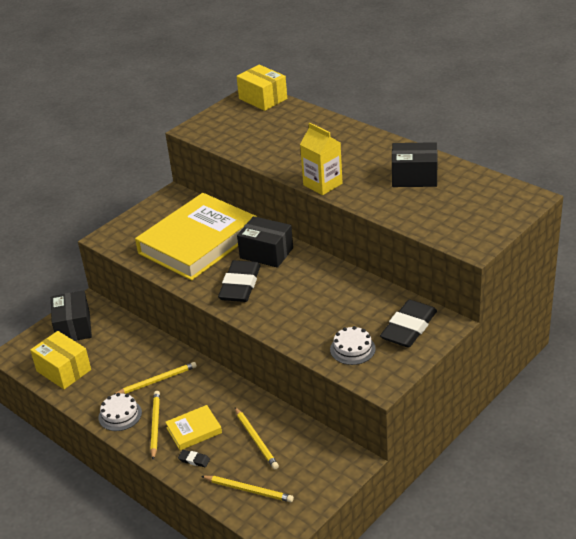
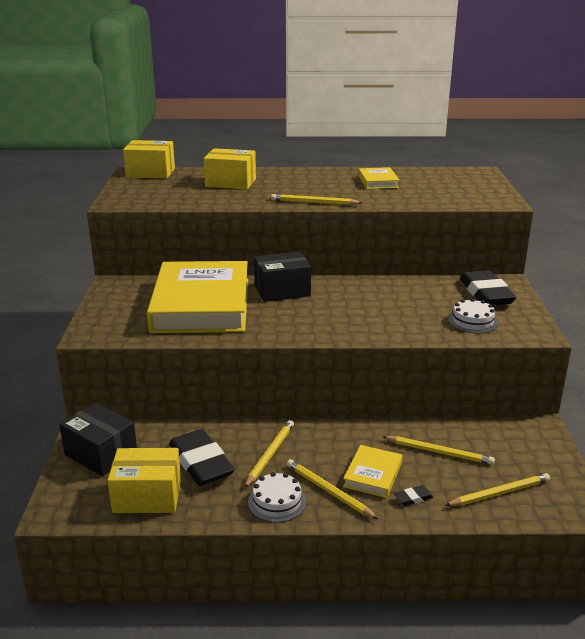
camera: 45 degrees left, 10 degrees down
black eraser [218,260,261,302] -> black eraser moved to [169,429,235,486]
yellow carton [300,123,343,195] -> yellow pencil [271,194,363,205]
black box [392,142,437,187] -> yellow book [358,167,400,189]
none -> yellow box [204,148,256,189]

